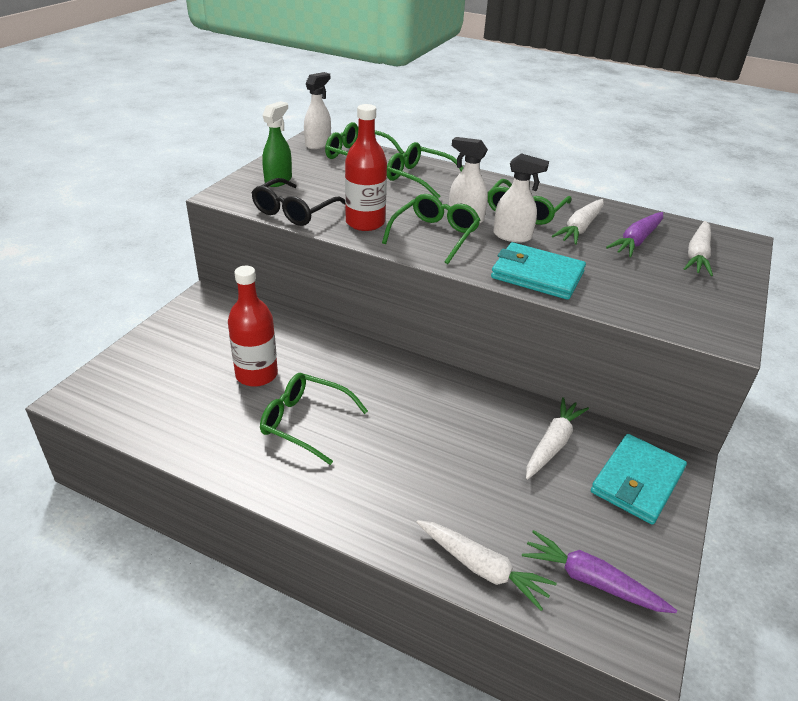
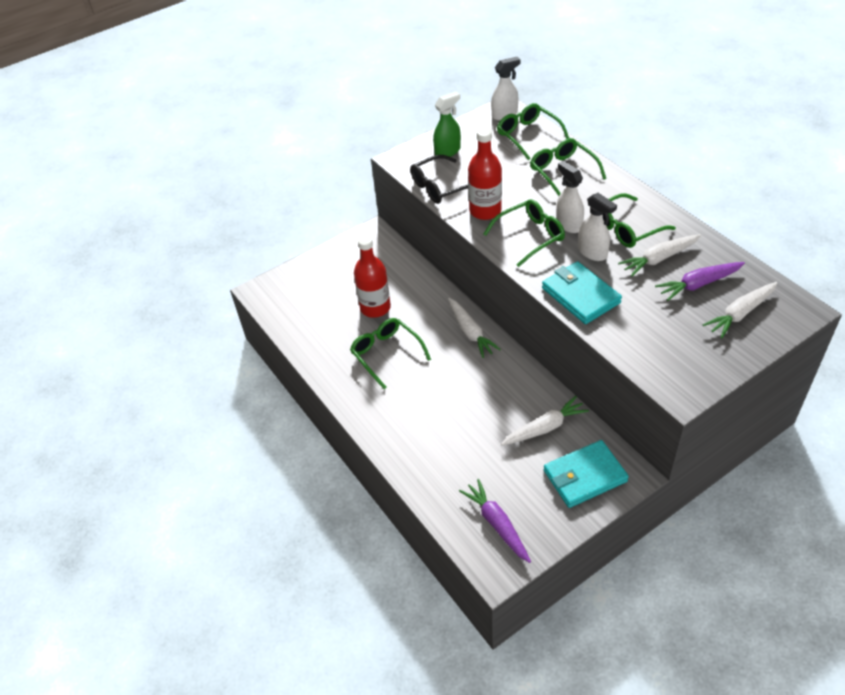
camera: 35 degrees right, 10 degrees up
white carrot [416,520,557,611] -> white carrot moved to [448,298,501,358]

